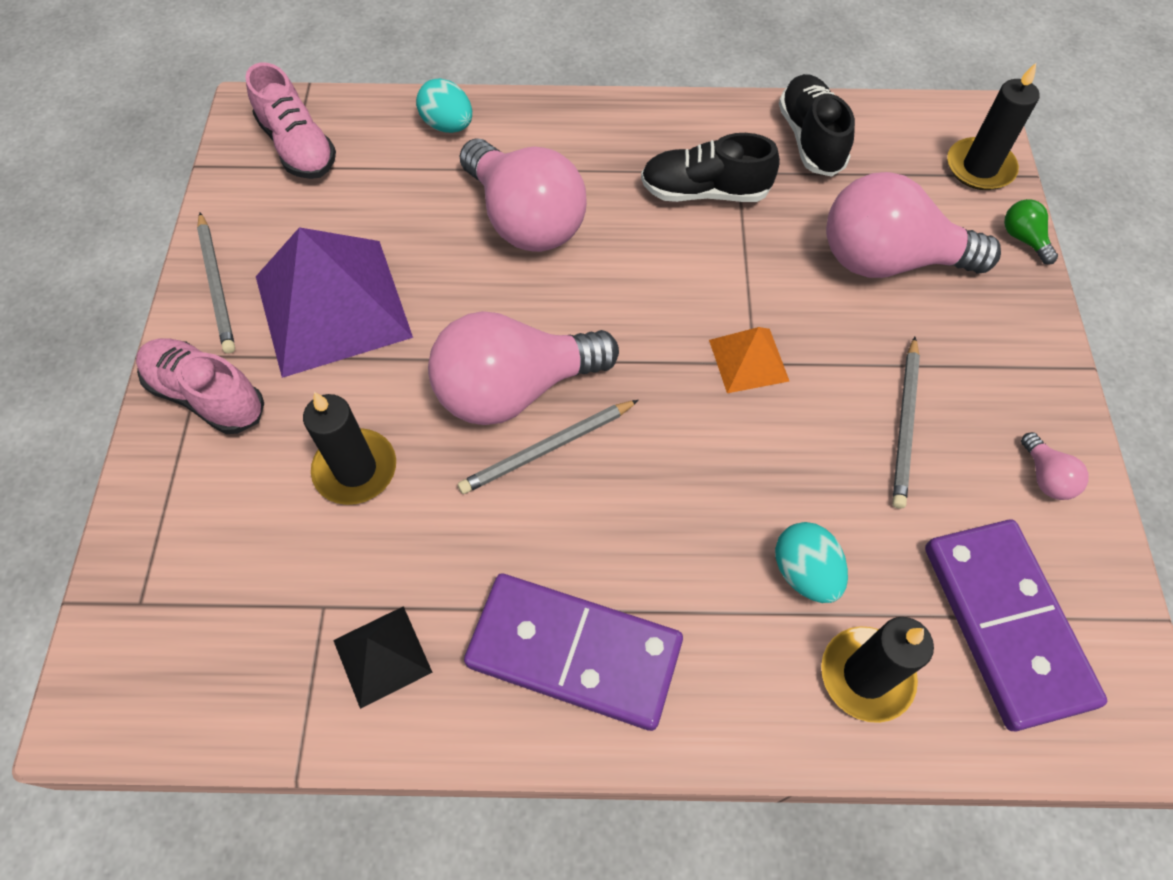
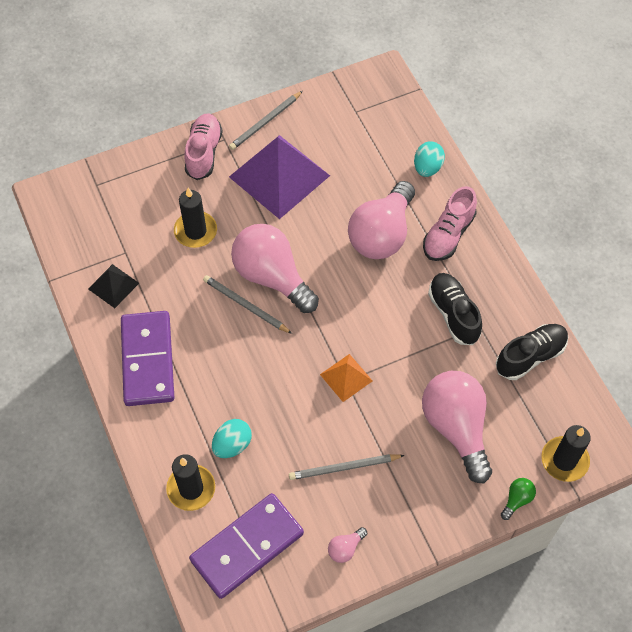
camera: 65 degrees right, 0 degrees up
pink shoe [245,62,336,179] -> pink shoe moved to [423,186,477,261]

